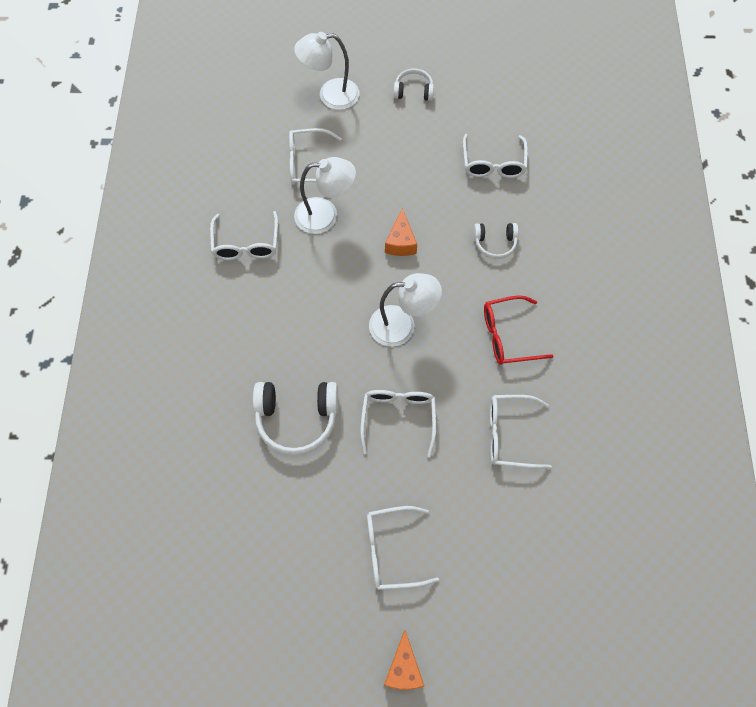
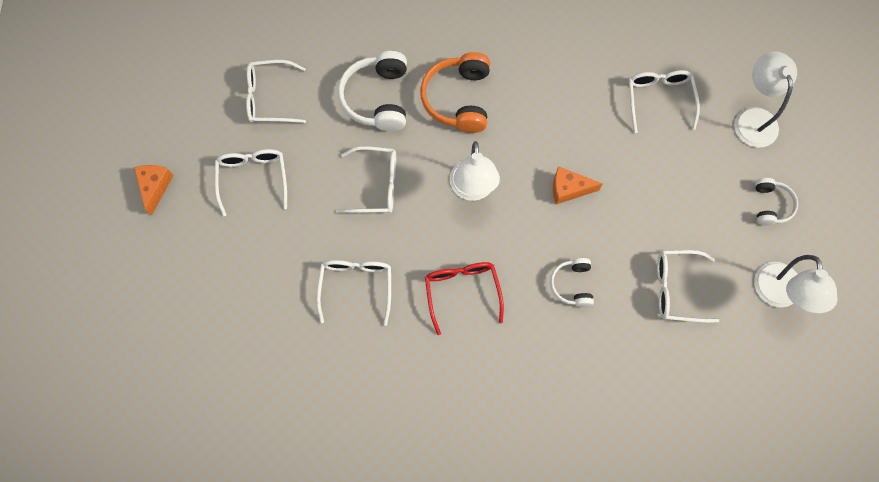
camera: 90 degrees right, 5 degrees up
white glasses [210,211,278,260] -> white glasses moved to [246,60,306,123]
white lamp [294,157,356,234] -> white lamp moved to [754,255,837,313]
orange cheese [384,630,424,690] -> orange cheese turned 90 degrees clockwise [134,165,174,216]
none -> orange headphones [420,52,490,133]

